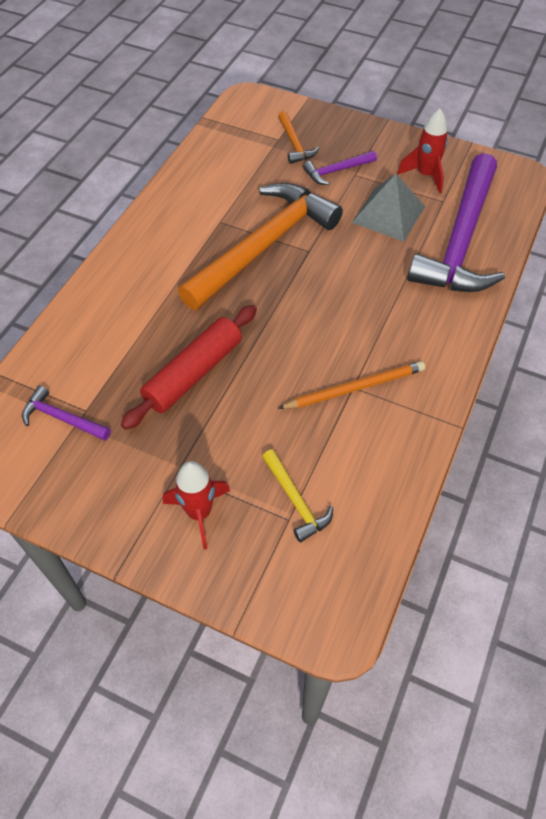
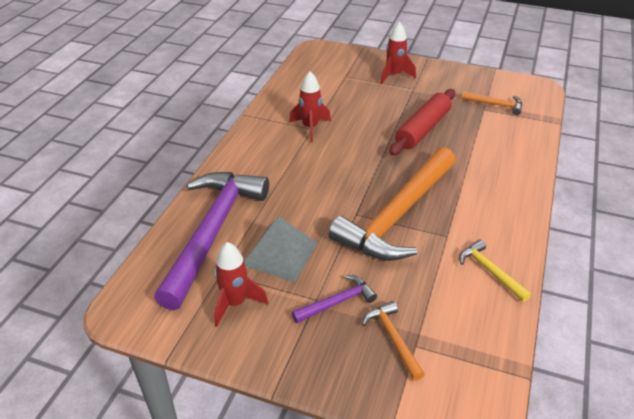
camera: 175 degrees right, 15 degrees down
purple hammer [22,386,111,441] -> orange hammer [462,91,522,115]
yellow hammer [262,449,333,542] -> yellow hammer moved to [459,239,531,302]
orange pencil [278,361,425,409] -> red rocket [289,71,331,142]

